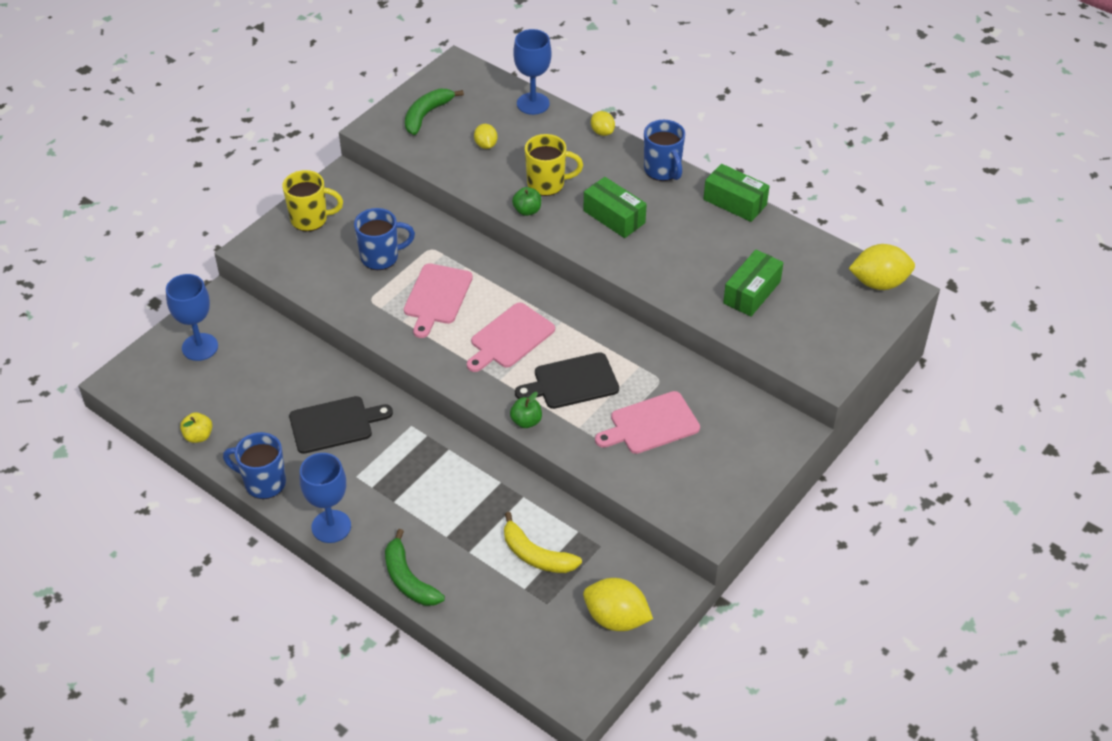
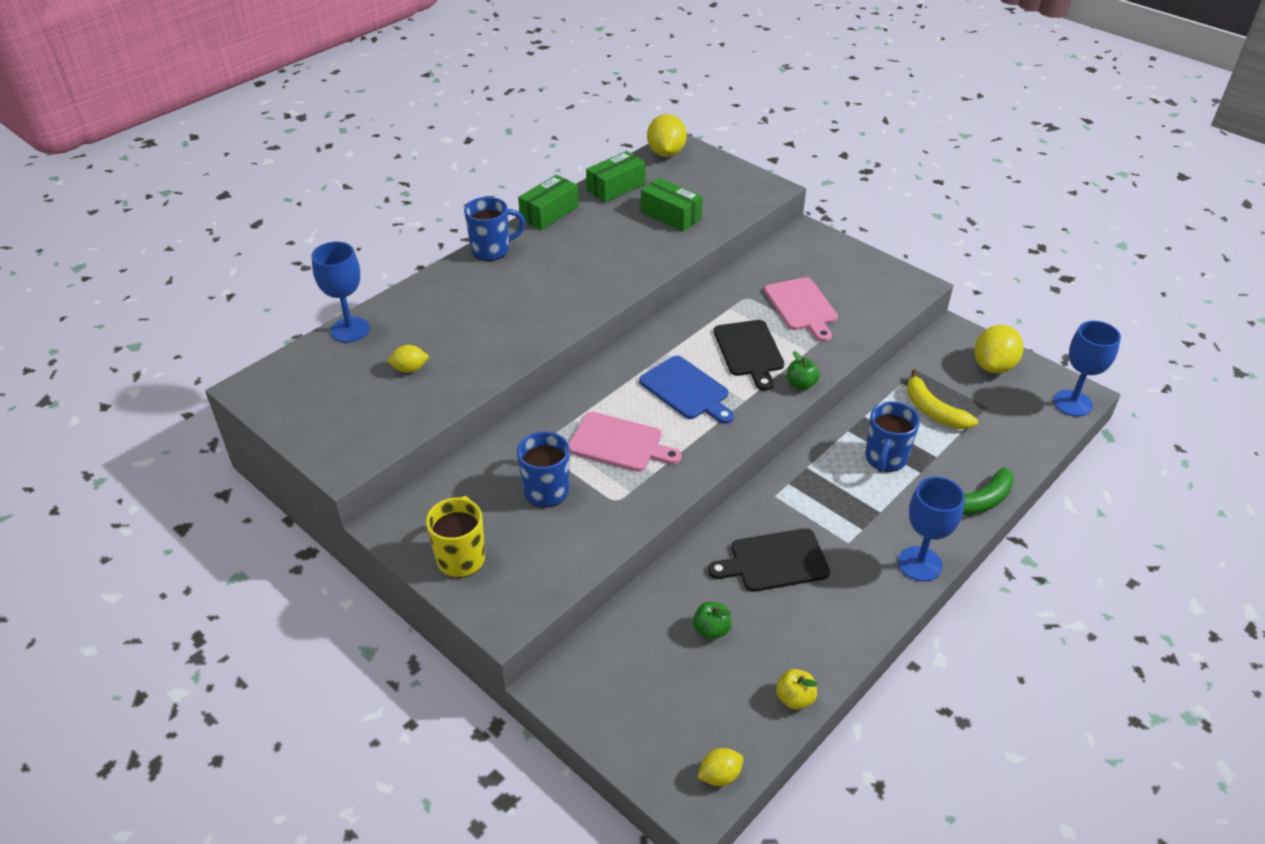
camera: 85 degrees left, 5 degrees down
blue goblet [166,274,218,361] -> blue goblet moved to [1053,321,1121,417]
blue mug [223,432,286,499] -> blue mug moved to [865,401,920,473]
black cutting board [289,396,393,454] -> black cutting board turned 90 degrees counterclockwise [708,528,830,592]
green banana [405,89,464,135] -> none
pink cutting board [467,303,555,372] -> blue cutting board [639,356,734,424]
yellow banana [504,512,582,573] -> yellow banana turned 105 degrees clockwise [907,369,978,429]
green apple [512,187,541,216] -> green apple moved to [693,602,732,640]
yellow mug [525,134,583,196] -> none
green box [584,177,647,238] -> green box moved to [586,151,646,203]
yellow lemon [591,111,615,136] -> yellow lemon moved to [698,748,743,786]

